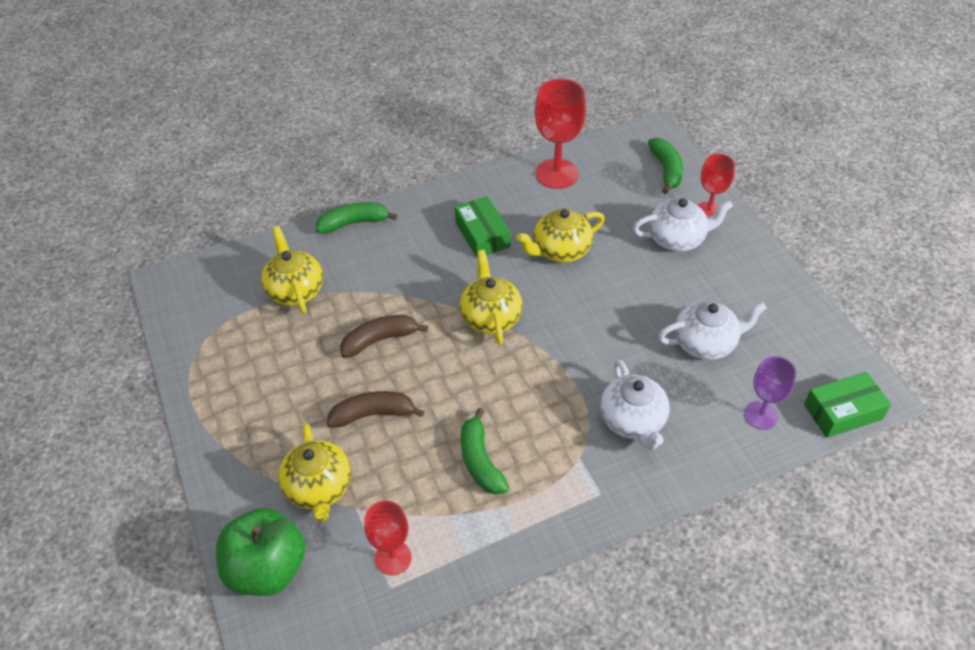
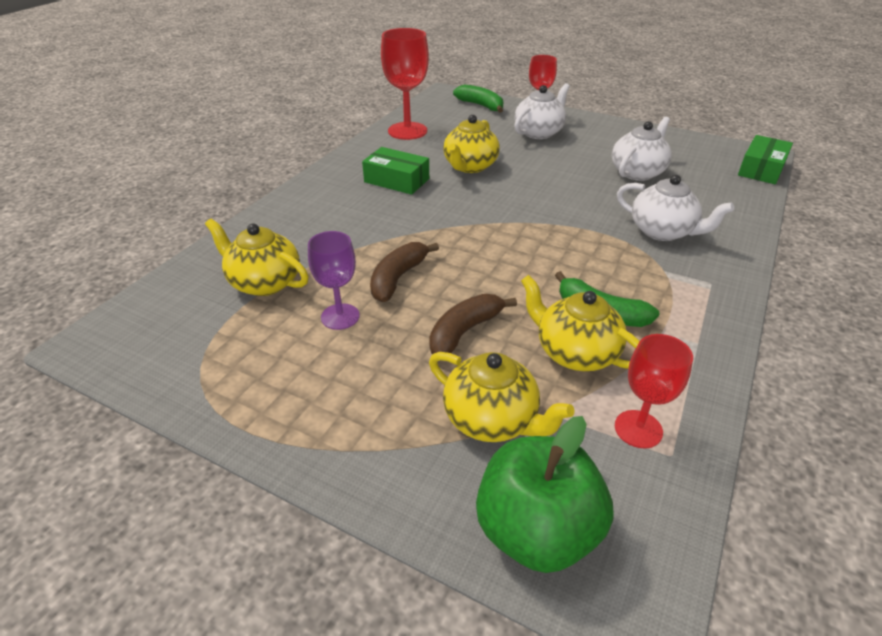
camera: 40 degrees left, 10 degrees down
green banana [316,202,397,234] -> none
yellow teapot [460,250,523,345] -> yellow teapot moved to [521,275,639,371]
purple goblet [744,356,796,430] -> purple goblet moved to [308,231,360,330]

